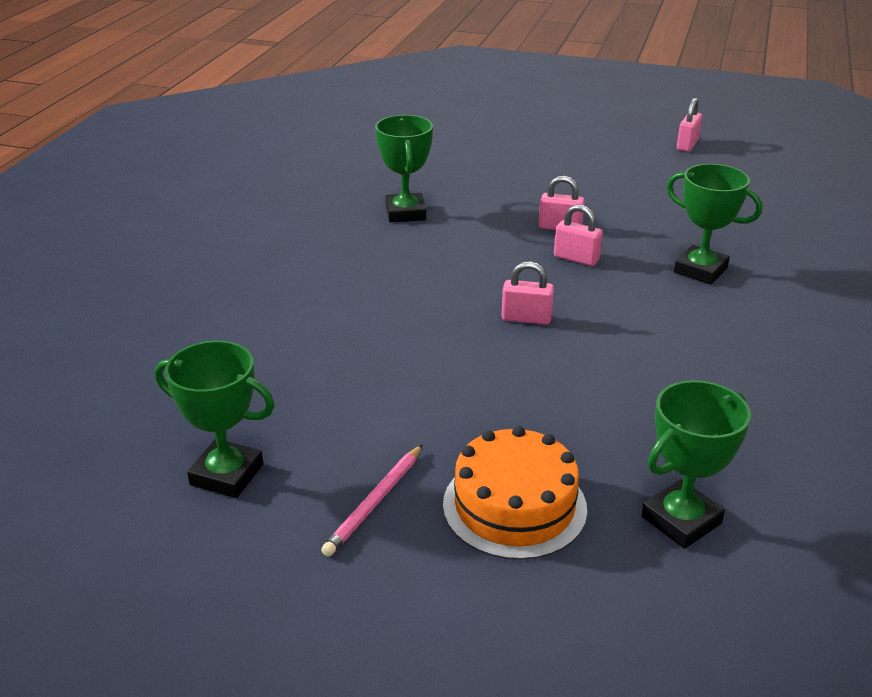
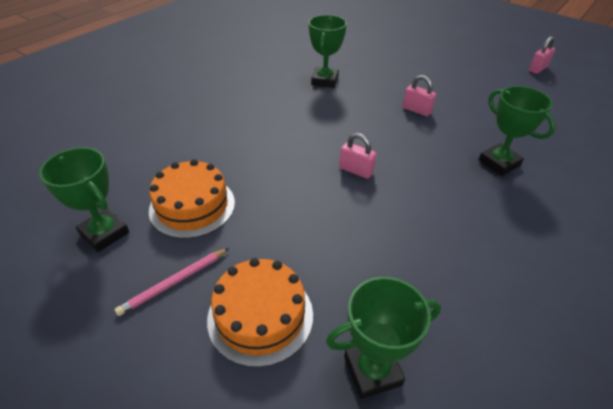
camera: 20 degrees right, 10 degrees up
pink padlock [554,204,603,266] -> none
none -> orange cake [149,159,235,238]

